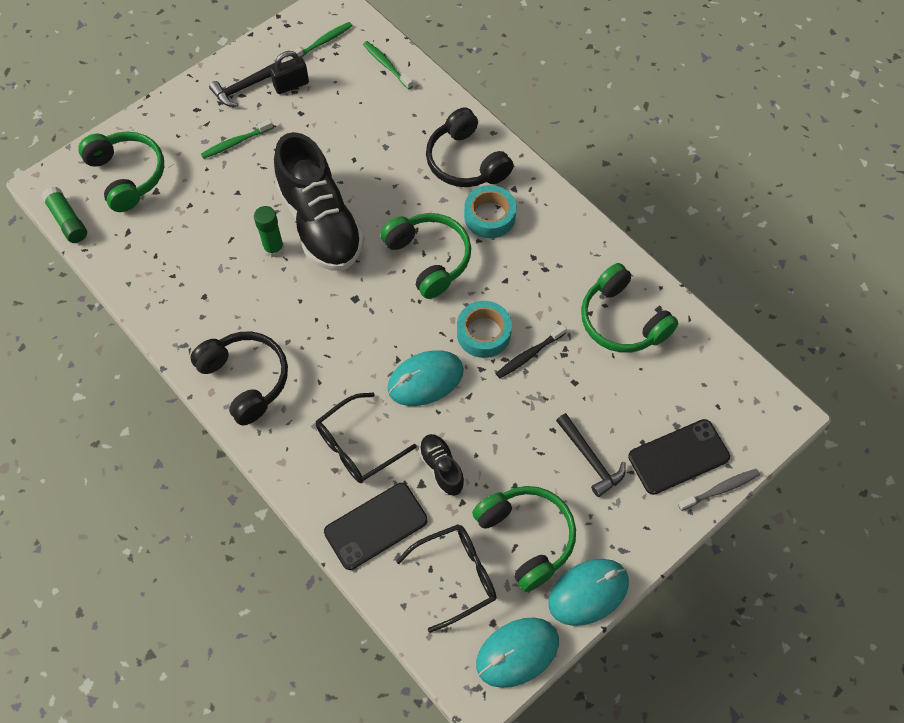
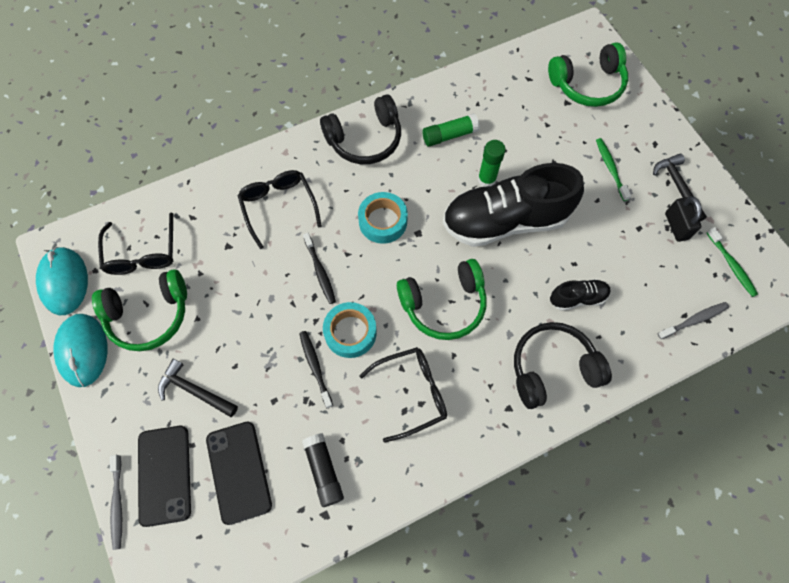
camera: 105 degrees right, 5 degrees up
green glue stick [42,187,87,243] -> green glue stick moved to [422,113,480,147]
black phone [324,483,428,570] -> black phone moved to [206,422,272,525]
green toothbrush [363,41,413,90] -> grey toothbrush [658,302,729,339]
turquoise mouse [387,350,464,406] -> black toothbrush [303,233,336,304]
black shoe [419,434,465,496] -> black shoe moved to [550,279,611,311]
turquoise tape [464,185,516,238] -> turquoise tape moved to [358,192,408,244]
black hammer [556,413,626,497] -> black hammer turned 45 degrees clockwise [158,359,238,417]
green headphones [581,263,678,353] -> black glue stick [302,433,344,507]
none -> black glasses [360,347,447,442]

